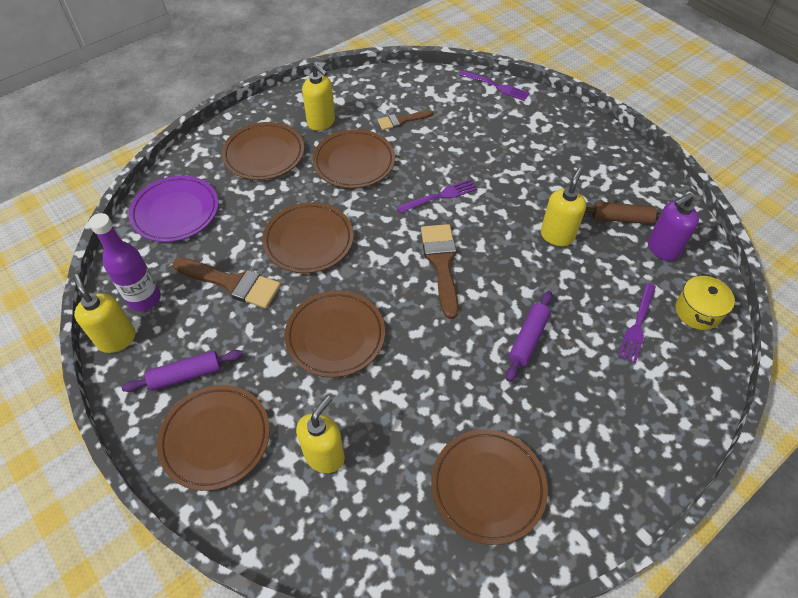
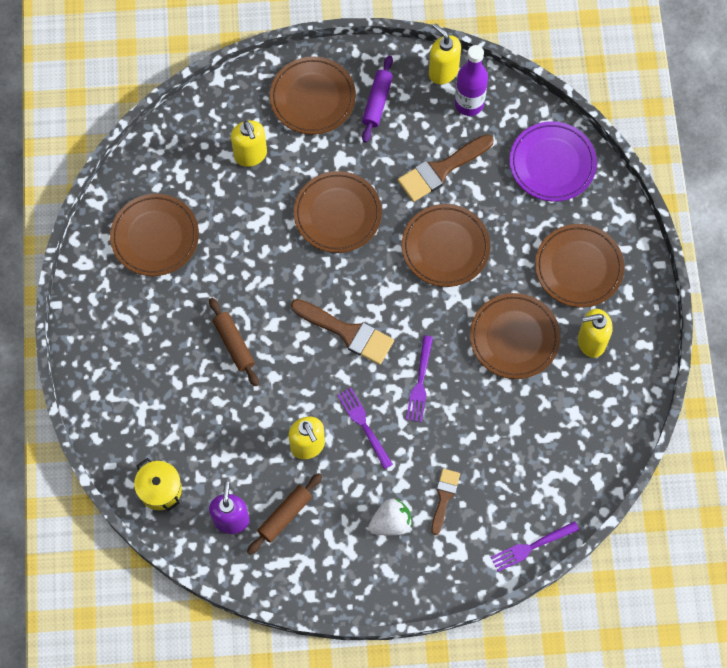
camera: 125 degrees right, 15 degrees up
yellow soap dispenser [73,274,136,353] -> yellow soap dispenser turned 135 degrees counterclockwise [429,23,461,84]
brown brush [378,110,433,130] -> brown brush moved to [431,469,460,535]
purple rolling pin [506,291,552,382] -> brown rolling pin [209,298,259,386]
purple fork [618,283,656,363] -> purple fork moved to [337,388,393,469]
none -> white strawberry [368,498,412,535]

